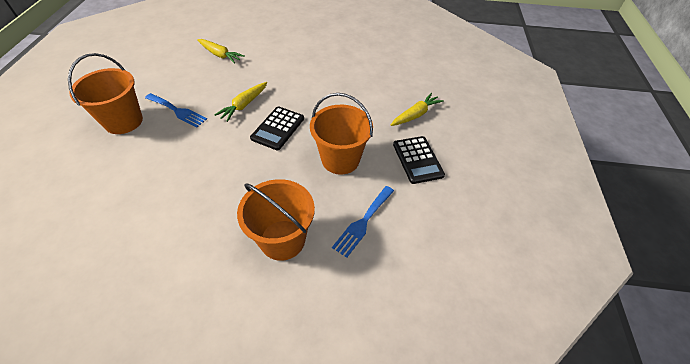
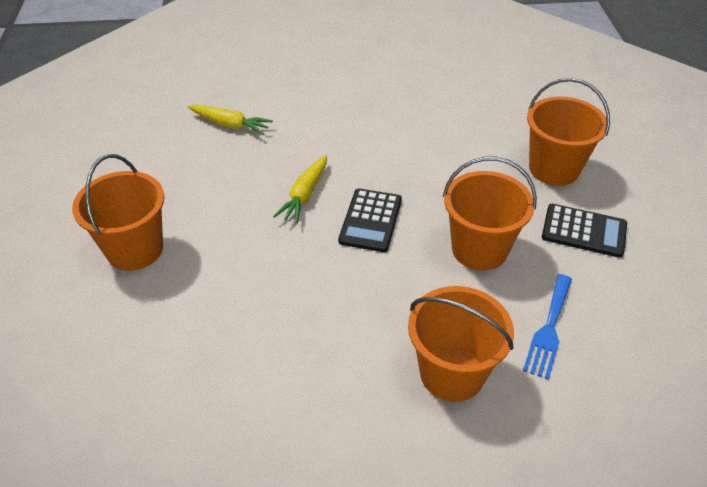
camera: 10 degrees left, 5 degrees down
blue fork [145,93,207,127] -> none
yellow carrot [391,93,444,126] -> orange bucket [527,78,610,186]
black calculator [393,136,445,184] -> black calculator turned 45 degrees counterclockwise [542,204,627,258]

